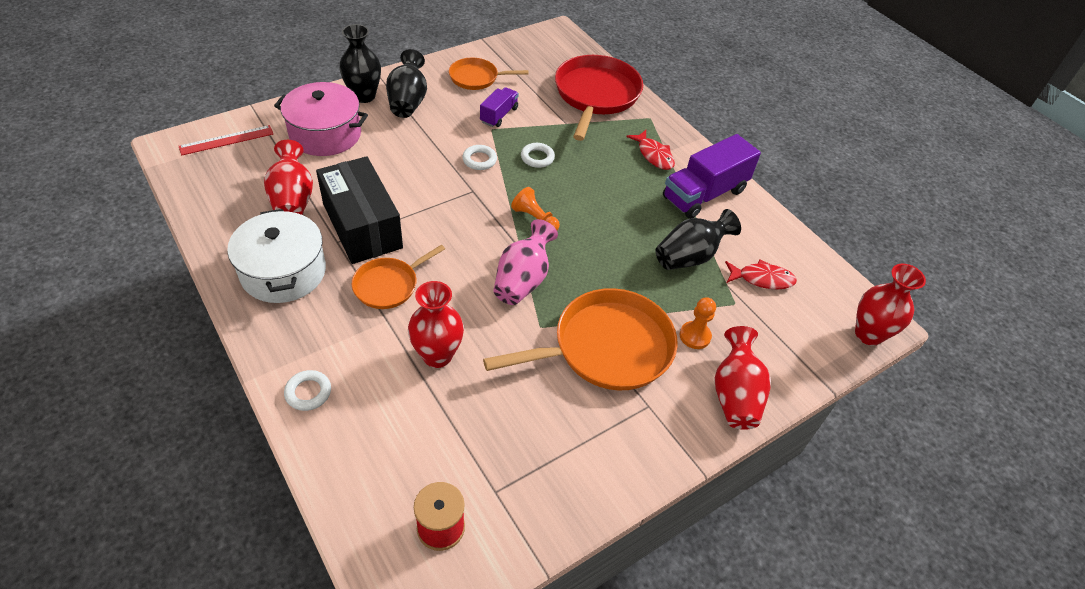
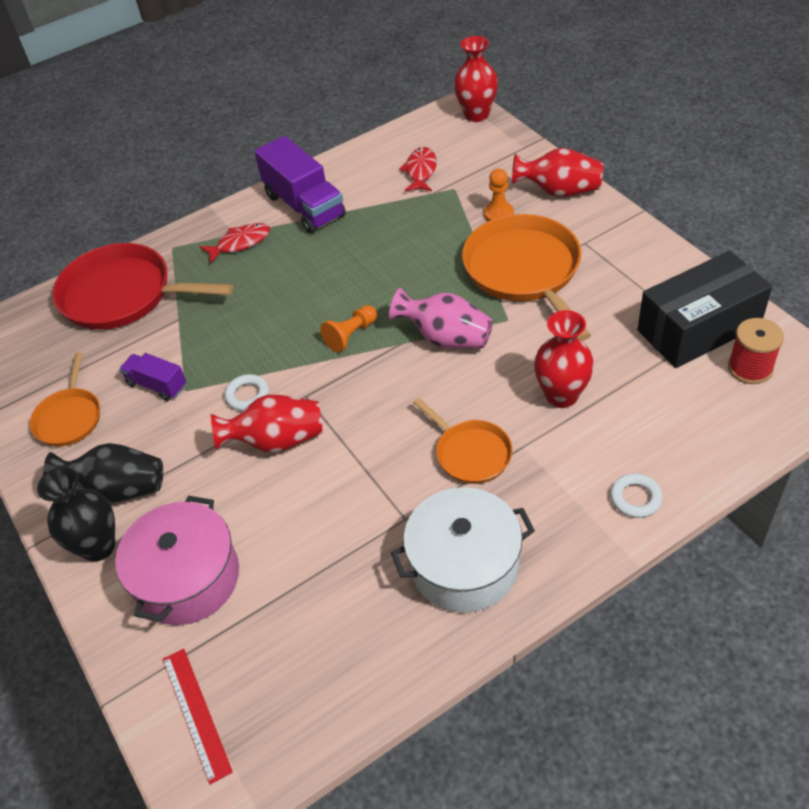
camera: 80 degrees left, 0 degrees up
red vase [264,140,313,215] -> red vase moved to [211,395,323,453]
black box [316,156,403,264] -> black box moved to [637,251,772,368]
white ring [521,143,555,168] -> none
black vase [655,209,741,270] -> none

